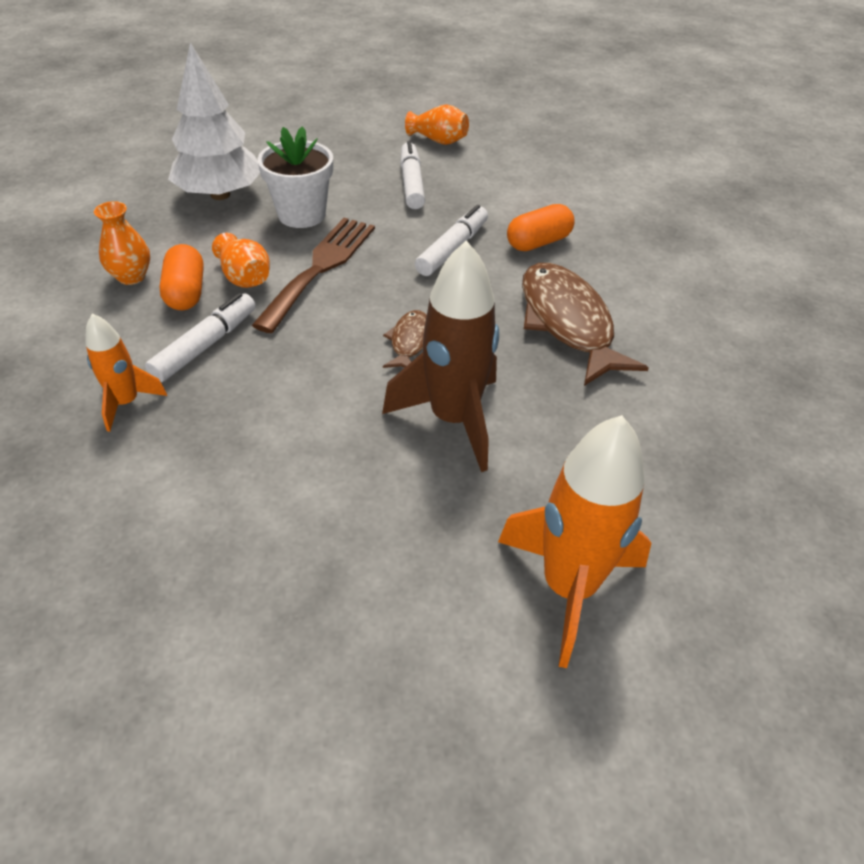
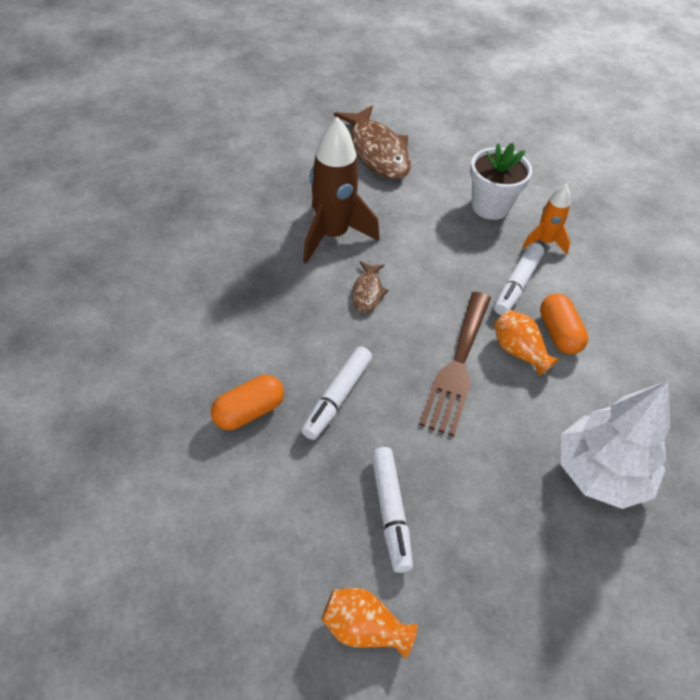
camera: 175 degrees right, 5 degrees up
orange vase [94,201,150,285] -> none
white flower pot [258,126,333,228] -> white flower pot moved to [470,143,532,220]
orange rocket [498,415,651,668] -> none
brown fish [522,263,649,386] -> brown fish moved to [334,106,411,180]

